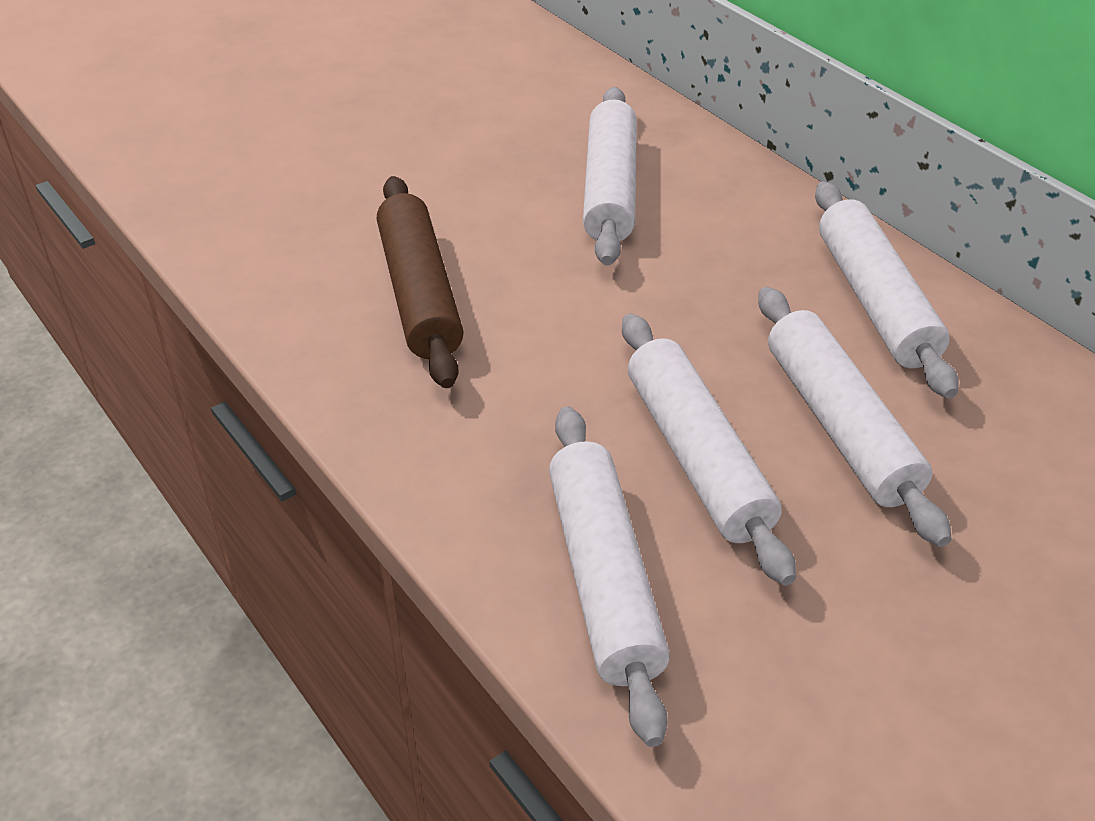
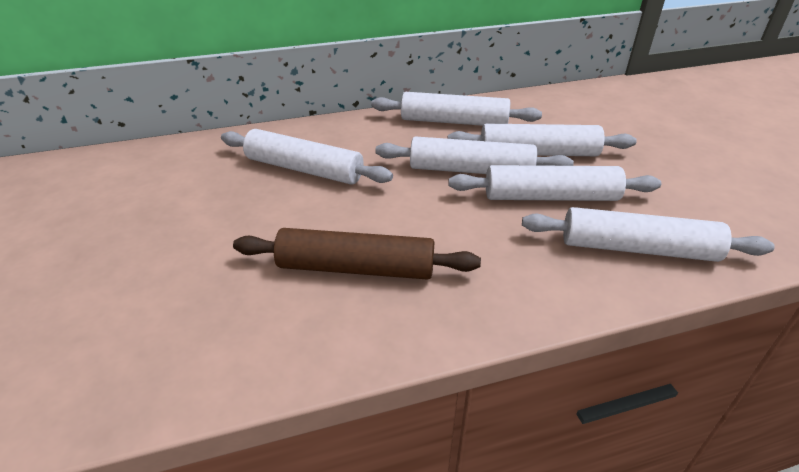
camera: 70 degrees left, 5 degrees down
none -> white rolling pin [375,136,574,174]

